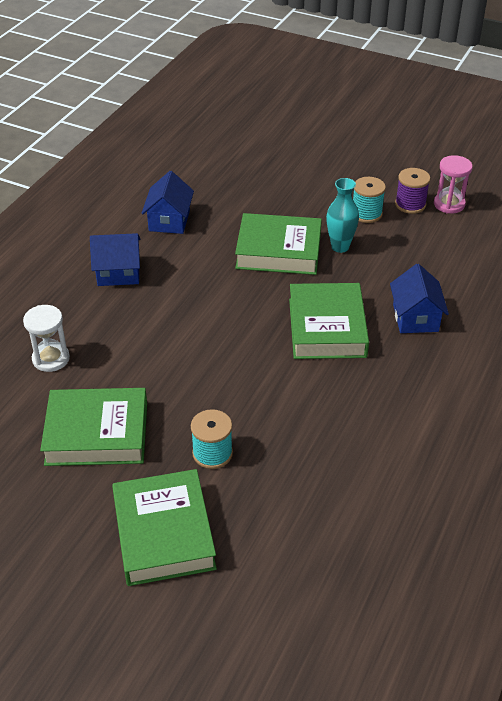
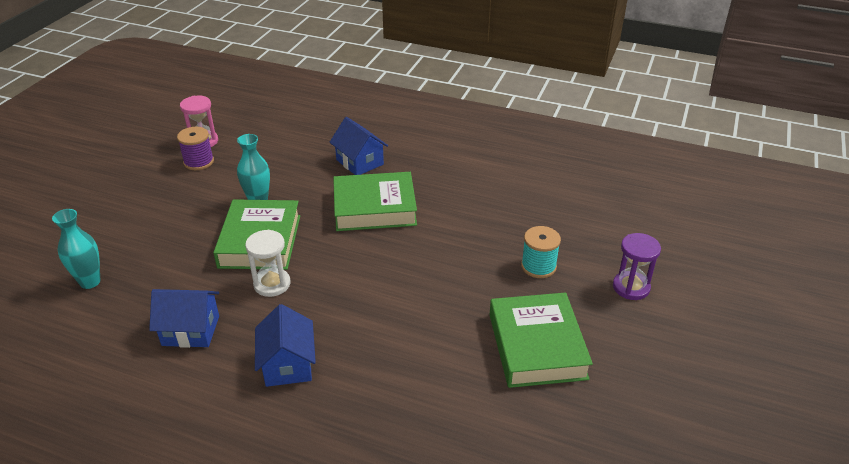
camera: 95 degrees left, 5 degrees down
white hourglass [23,305,70,372] -> white hourglass moved to [245,230,291,297]
green book [112,469,217,586] -> purple hourglass [613,233,661,300]
turquoise spool [353,177,386,223] -> none
blue house [390,264,449,333] -> blue house turned 60 degrees clockwise [330,117,388,175]
none -> turquoise vase [52,209,100,289]

